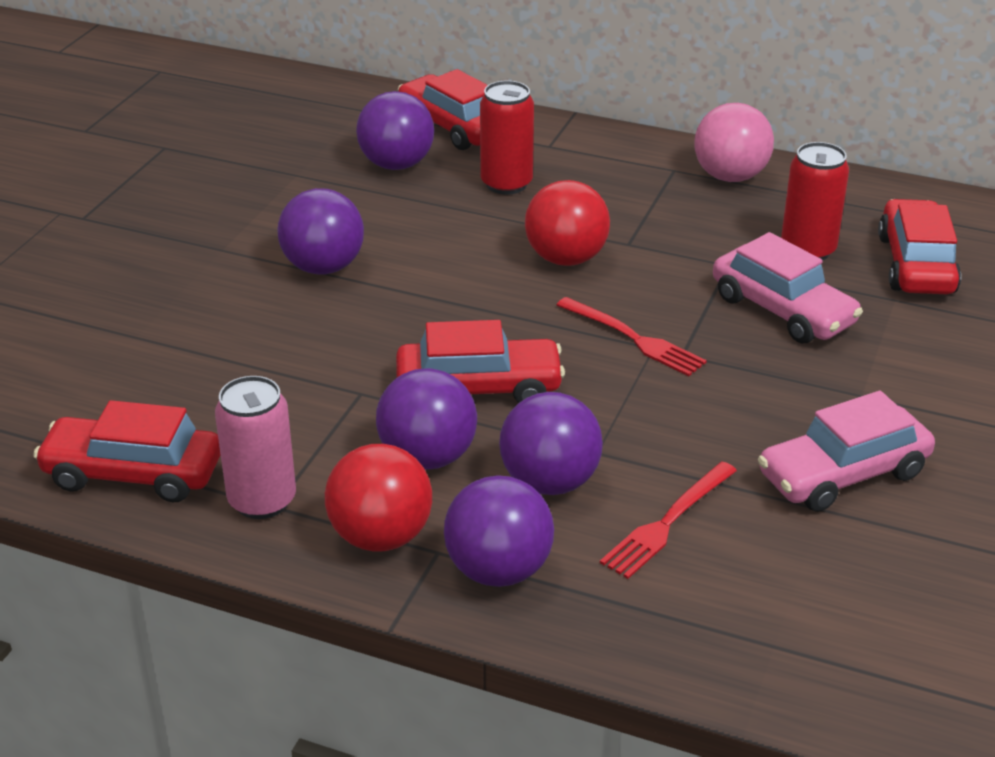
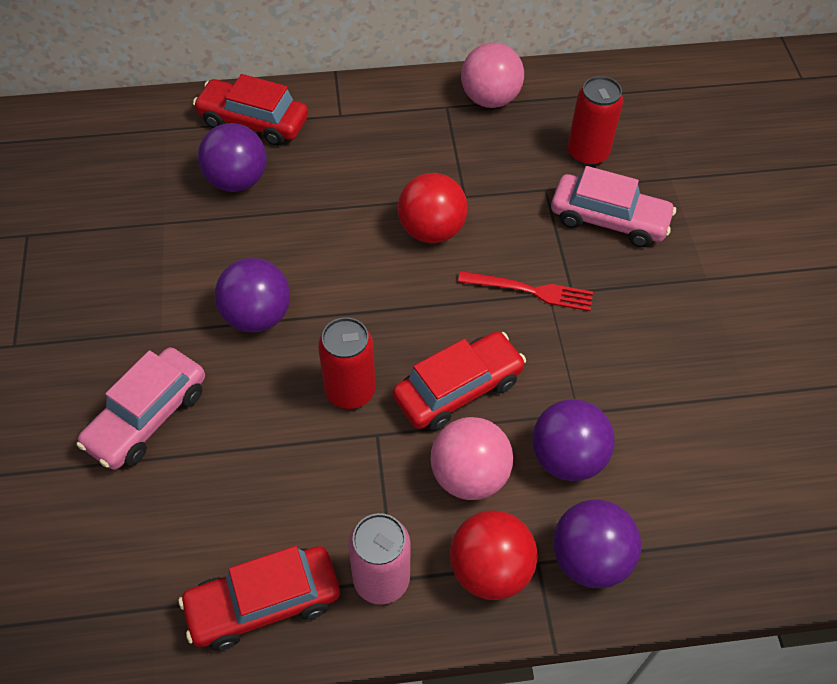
camera: 30 degrees left, 20 degrees up
purple ball [376,368,477,470] -> pink ball [431,417,513,500]
red can [480,81,534,195] -> red can moved to [318,317,375,409]
red fork [600,461,737,579] -> none
pink car [758,391,935,512] -> pink car moved to [76,347,205,470]
red car [878,199,961,294] -> none

